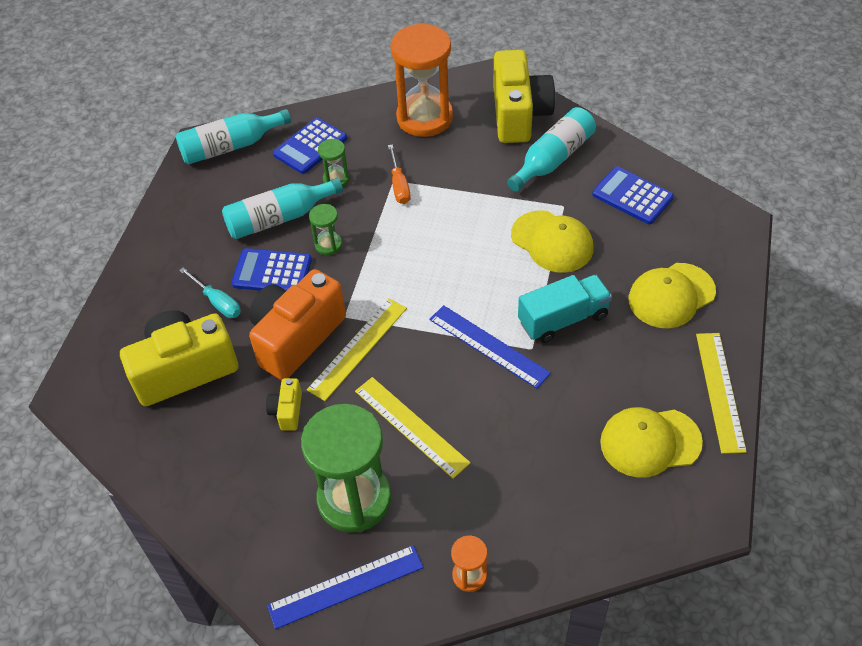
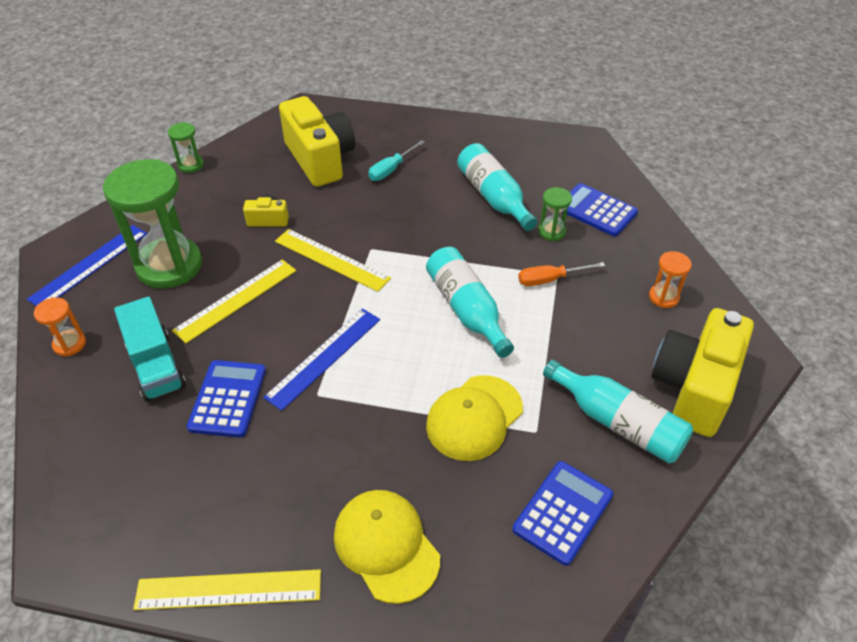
camera: 85 degrees right, 5 degrees down
turquoise bottle [176,109,291,164] -> turquoise bottle moved to [426,247,514,358]
blue calculator [232,248,312,291] -> blue calculator moved to [187,360,266,438]
orange camera [249,269,346,380] -> none
blue ruler [267,545,424,629] -> blue ruler turned 60 degrees clockwise [27,225,147,306]
green hourglass [309,204,342,255] -> green hourglass moved to [168,122,204,173]
orange hourglass [390,23,453,137] -> orange hourglass [649,251,692,308], size x0.45
yellow camera [493,50,555,143] -> yellow camera turned 120 degrees clockwise [651,308,754,437]
turquoise truck [518,275,612,343] -> turquoise truck moved to [114,296,186,402]
yellow cap [600,407,703,478] -> none

